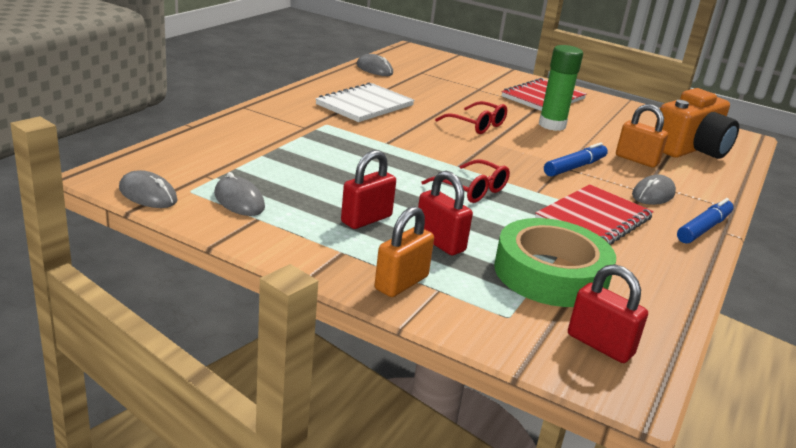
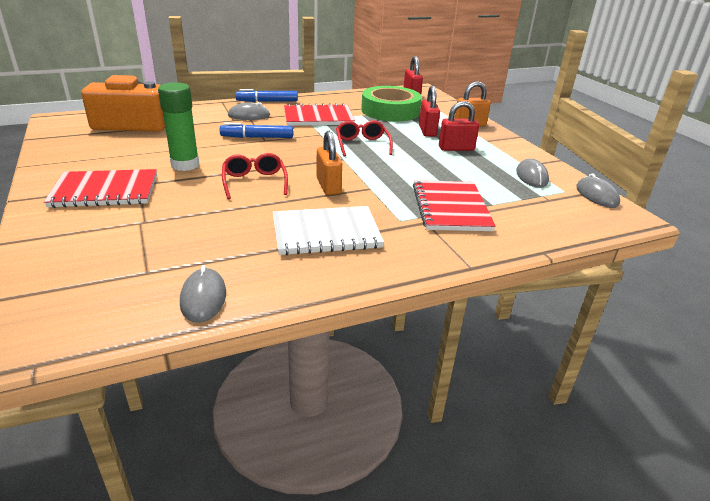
camera: 140 degrees left, 5 degrees up
orange padlock [616,104,668,168] -> orange padlock moved to [317,131,342,195]
none -> red notebook [413,180,496,231]

